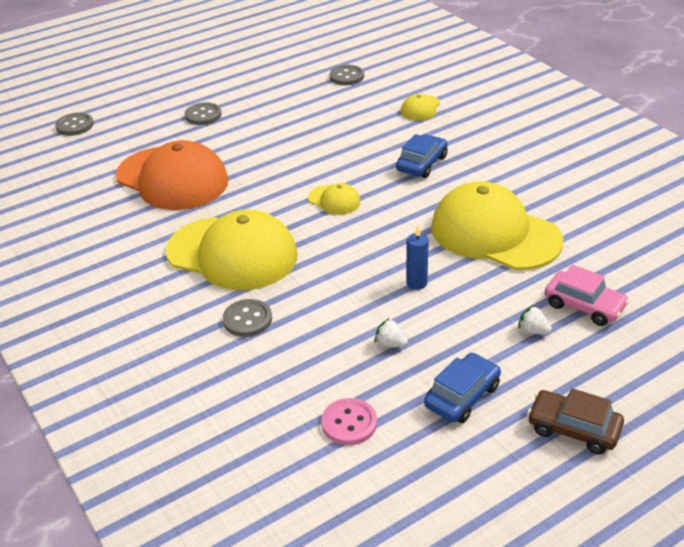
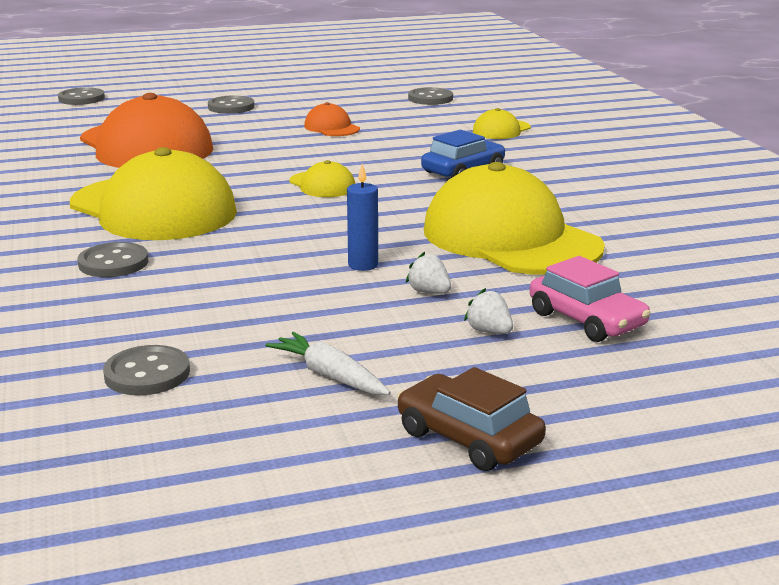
camera: 15 degrees right, 15 degrees down
pink button [321,398,377,445] -> grey button [103,345,190,395]
white strawberry [375,318,408,347] -> white strawberry moved to [406,252,451,294]
blue car [424,353,501,423] -> white carrot [265,332,391,395]
none -> orange cap [304,102,360,136]

